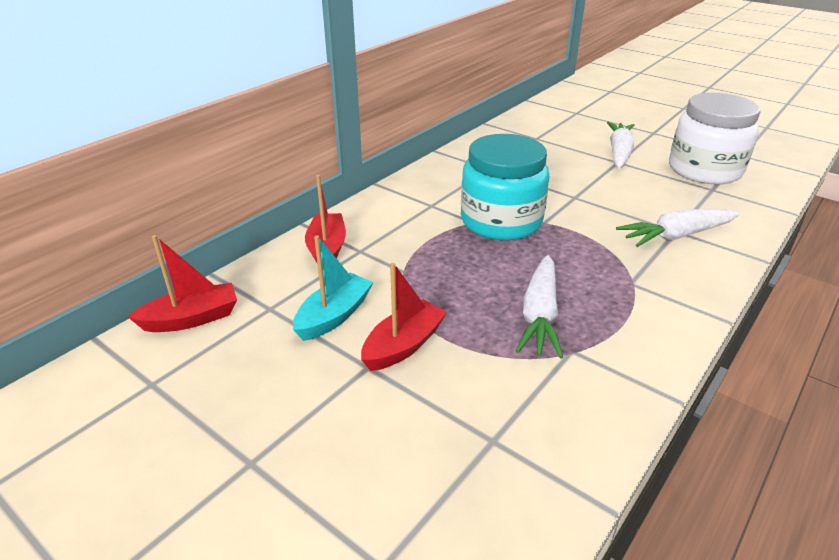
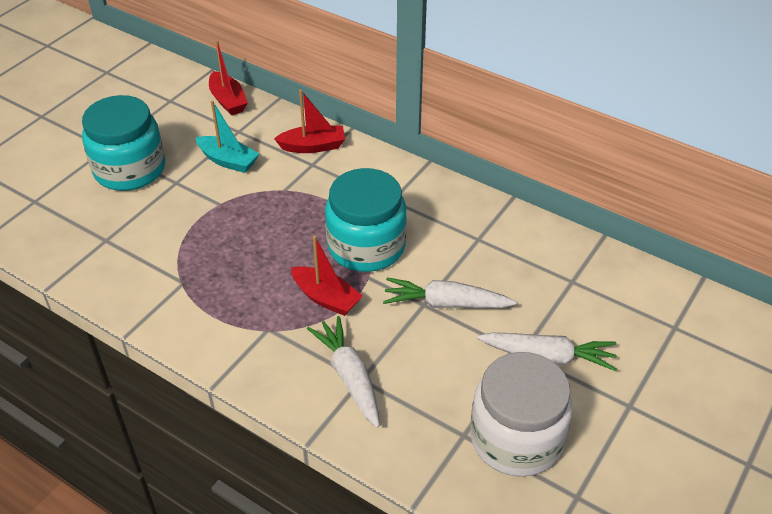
camera: 85 degrees right, 10 degrees up
red boat [361,263,447,371] -> red boat moved to [291,236,363,316]
white carrot [515,255,563,359] -> white carrot moved to [383,277,516,308]
none -> turquoise jar [82,95,165,191]

